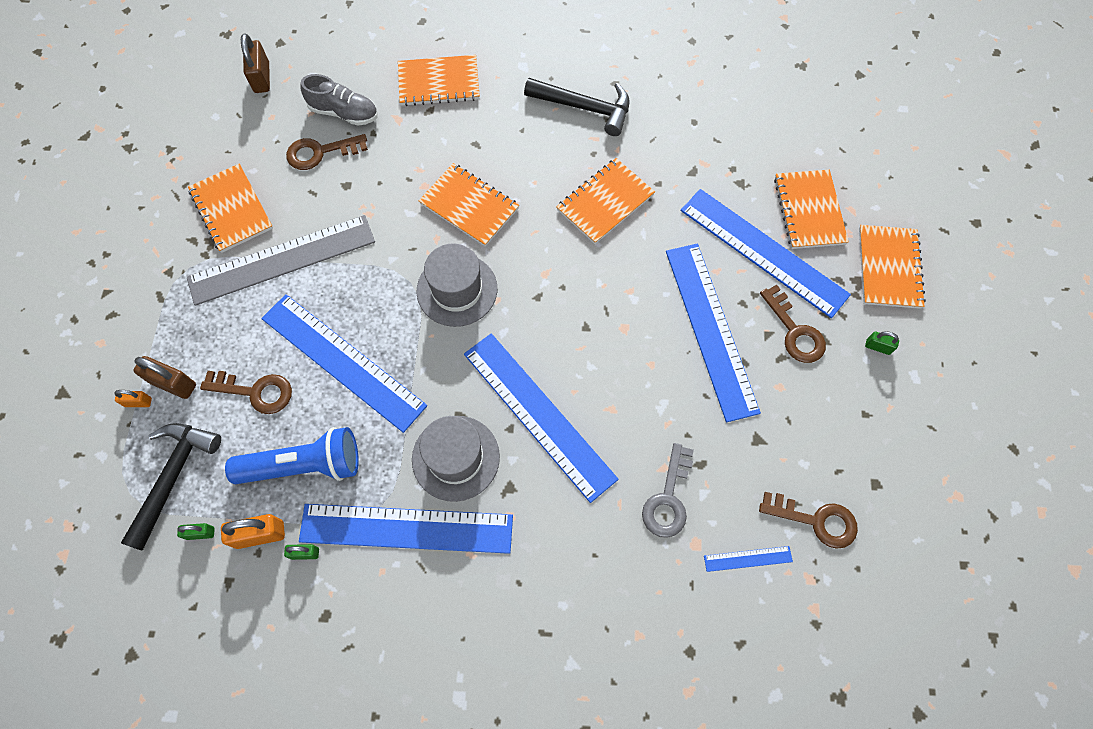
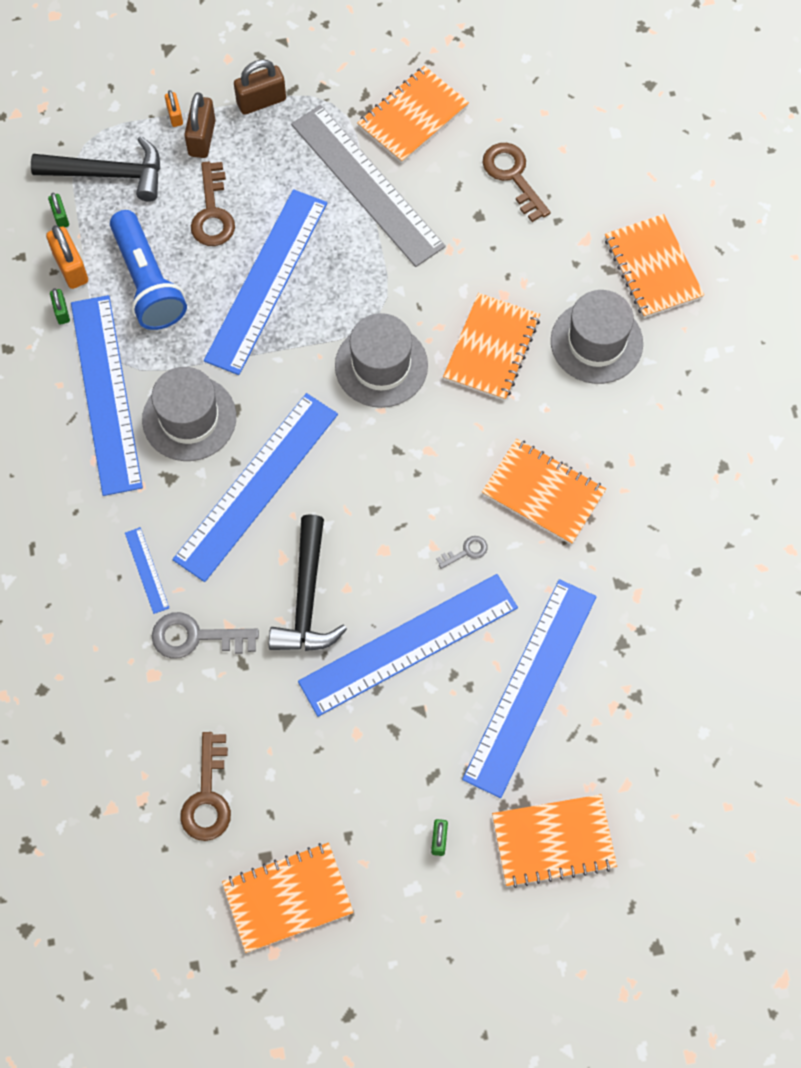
camera: 75 degrees right, 0 degrees up
brown padlock [241,33,270,93] -> brown padlock moved to [234,60,286,115]
grey shoe [300,74,378,126] -> none
black hammer [524,78,630,136] -> black hammer moved to [269,514,347,651]
blue ruler [704,546,793,572] -> blue ruler moved to [125,527,169,614]
brown key [760,285,826,363] -> none
orange notebook [774,169,849,249] -> orange notebook moved to [222,843,354,953]
none -> grey key [436,536,488,569]
none -> grey hat [551,290,643,384]

